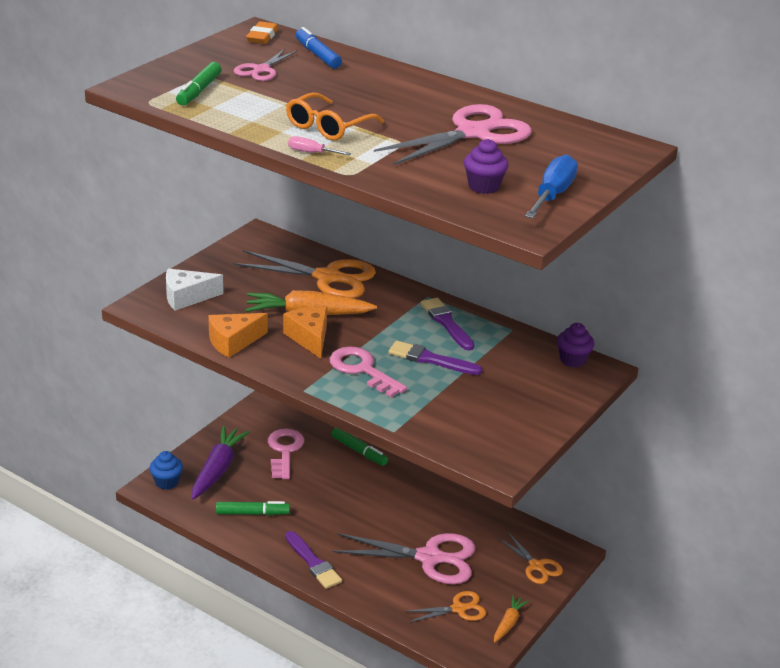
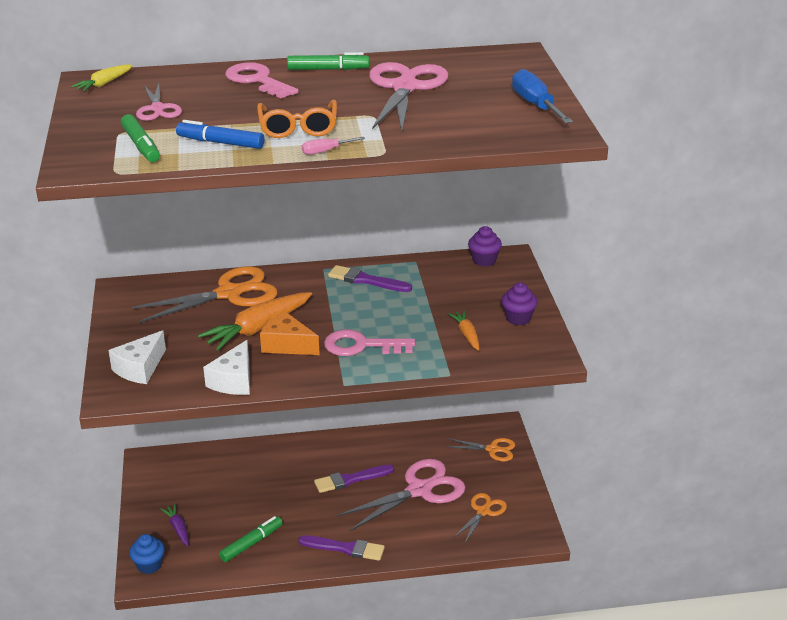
camera: 40 degrees left, 0 degrees up
purple carrot [192,426,250,500] -> purple carrot [160,504,189,546], size x0.53
orange cheese [208,313,268,358] -> white cheese [203,340,250,395]
orange eraser [246,21,278,44] -> yellow carrot [71,64,133,92]
pink key [268,428,304,479] -> pink key moved to [225,62,298,98]
blue marker [295,27,342,69] -> blue marker moved to [176,120,264,149]
green marker [331,427,388,466] -> green marker moved to [287,52,369,70]
purple brush [389,341,482,375] -> purple brush moved to [314,464,394,493]
purple cupcake [464,139,508,194] -> purple cupcake moved to [501,282,538,325]
orange carrot [494,595,529,643] -> orange carrot moved to [448,311,479,351]

